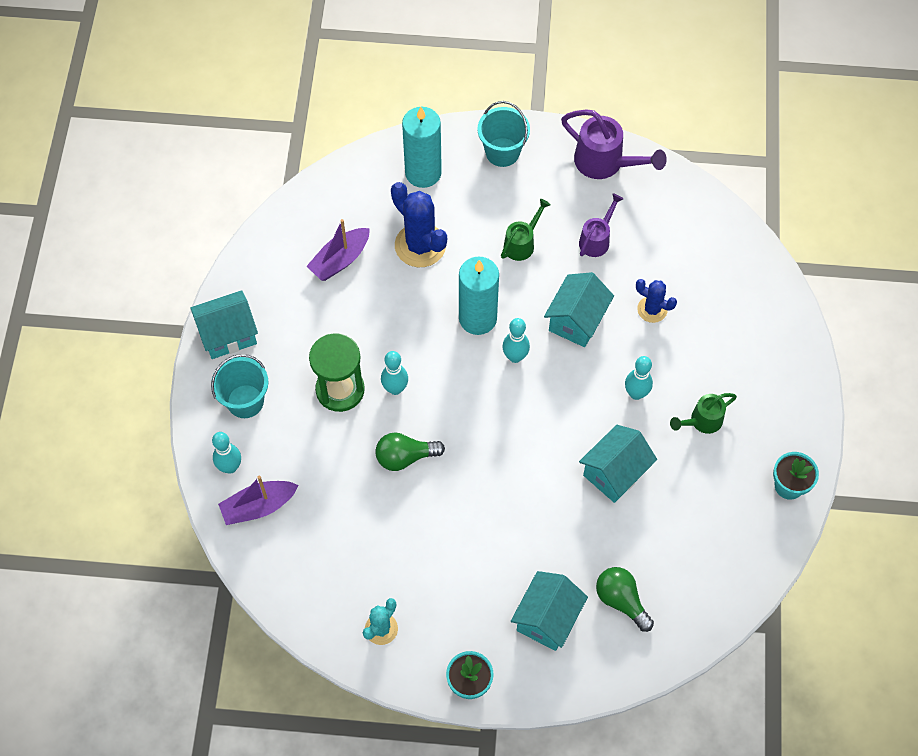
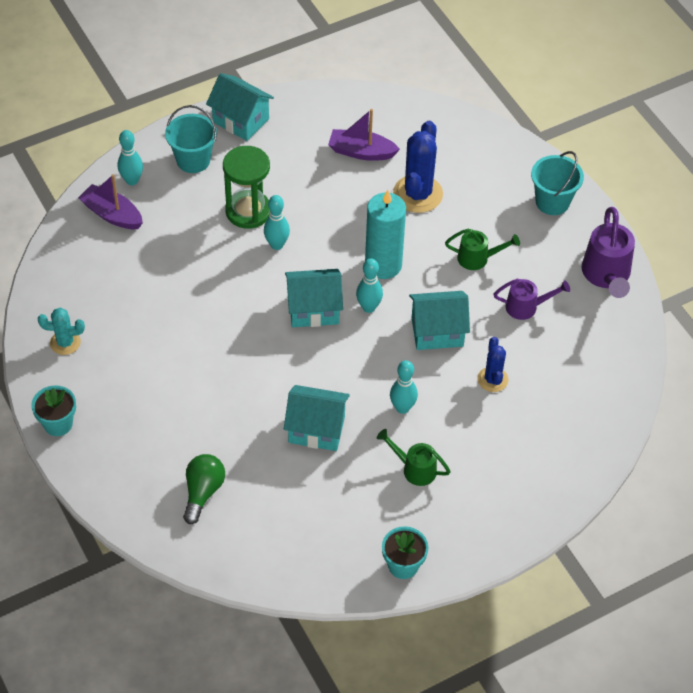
camera: 55 degrees right, 10 degrees down
green light bulb [375,432,445,471] -> none
turquoise candle [402,107,442,188] -> none
turquoise house [511,571,588,651] -> turquoise house moved to [285,269,343,327]

